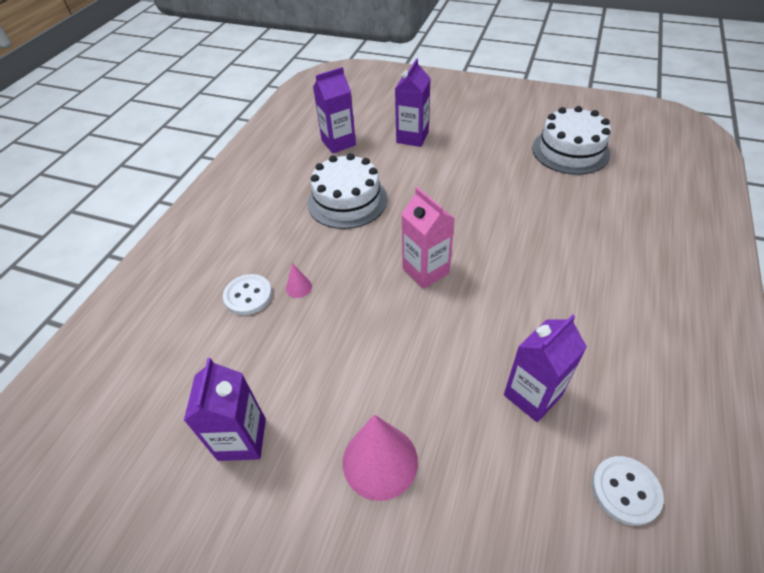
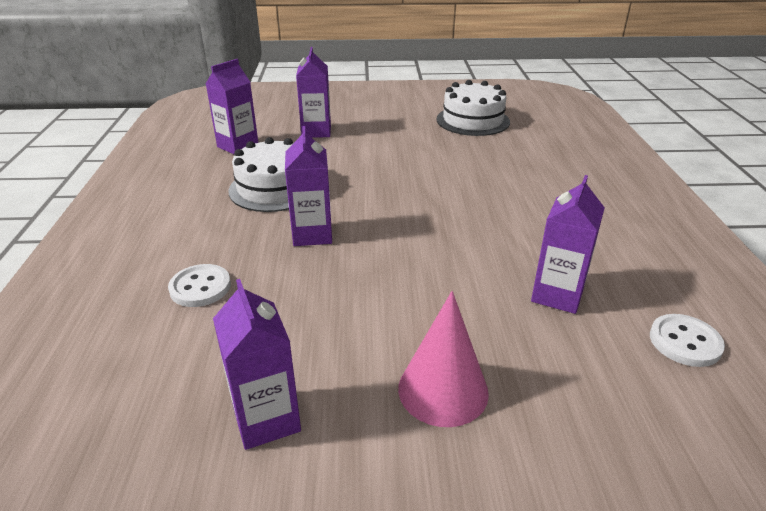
camera: 25 degrees left, 15 degrees down
pink cone [286,263,312,298] -> none
pink carton [401,187,455,289] -> none
none -> purple carton [285,126,332,246]

